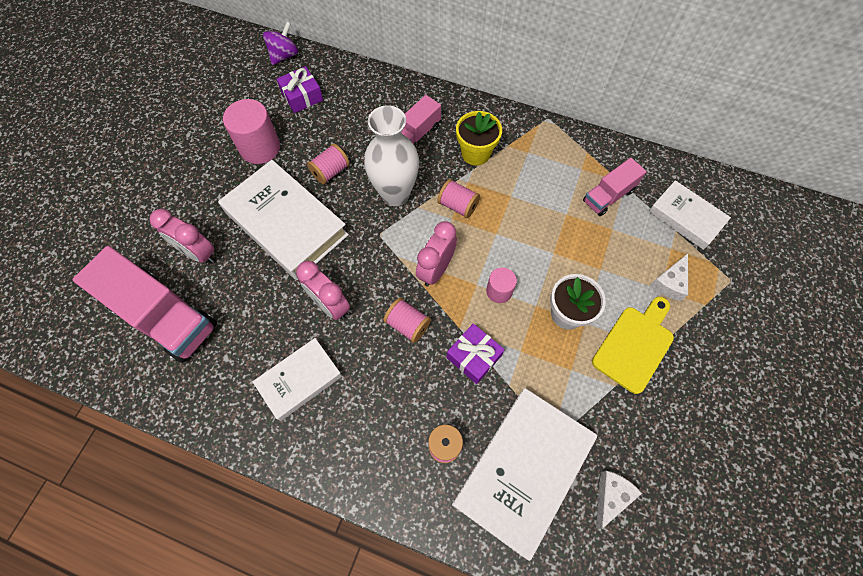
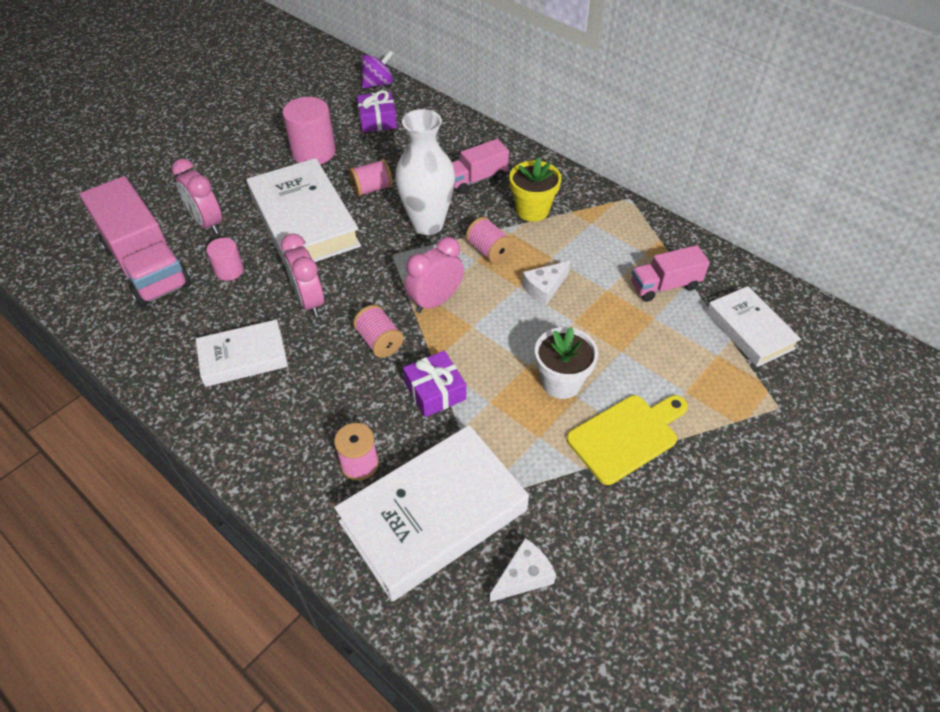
camera: 20 degrees right, 15 degrees down
pink cylinder [486,268,517,303] -> pink cylinder moved to [206,238,244,281]
white cheese [650,253,688,301] -> white cheese moved to [522,261,570,306]

